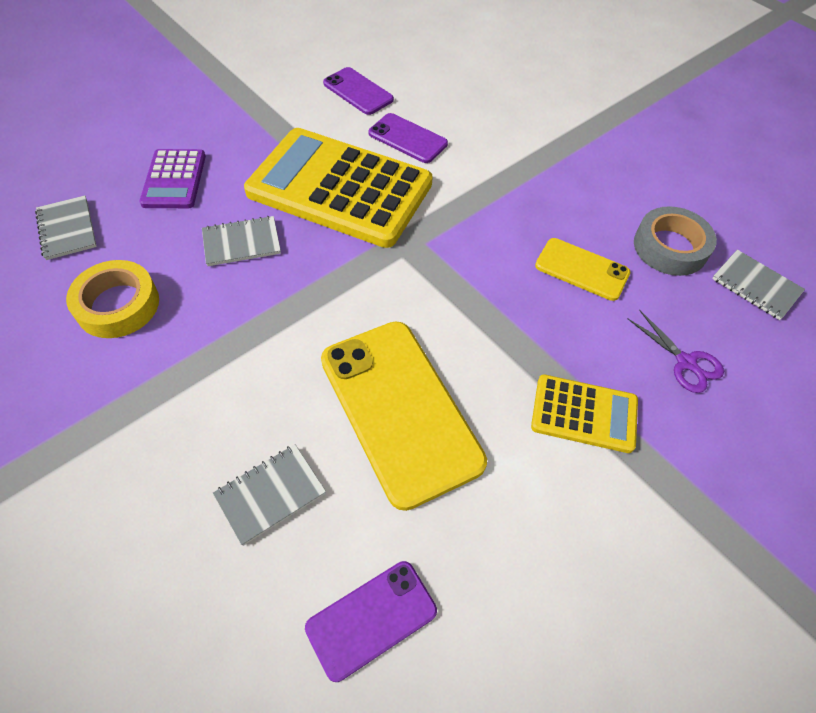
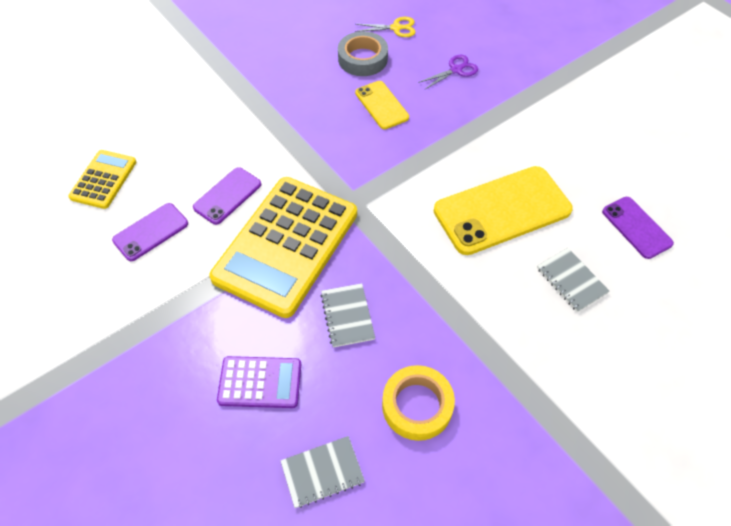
camera: 85 degrees left, 0 degrees up
yellow calculator [531,375,638,453] -> yellow calculator moved to [68,150,136,209]
yellow phone [535,238,630,301] -> yellow phone turned 60 degrees counterclockwise [355,81,409,129]
grey notebook [712,250,805,320] -> yellow scissors [355,17,416,37]

